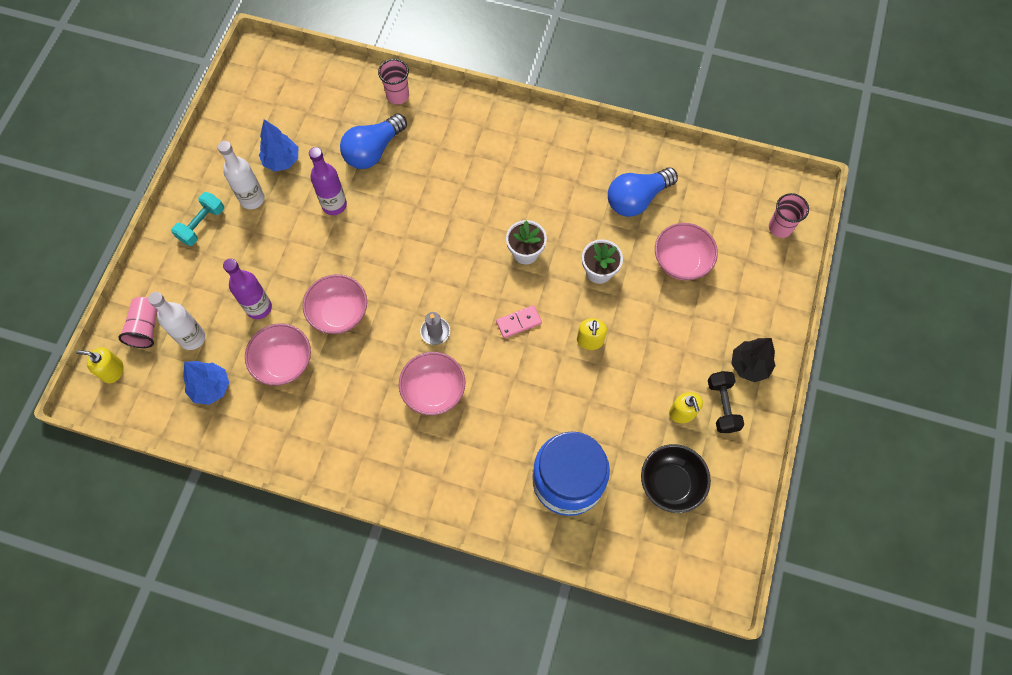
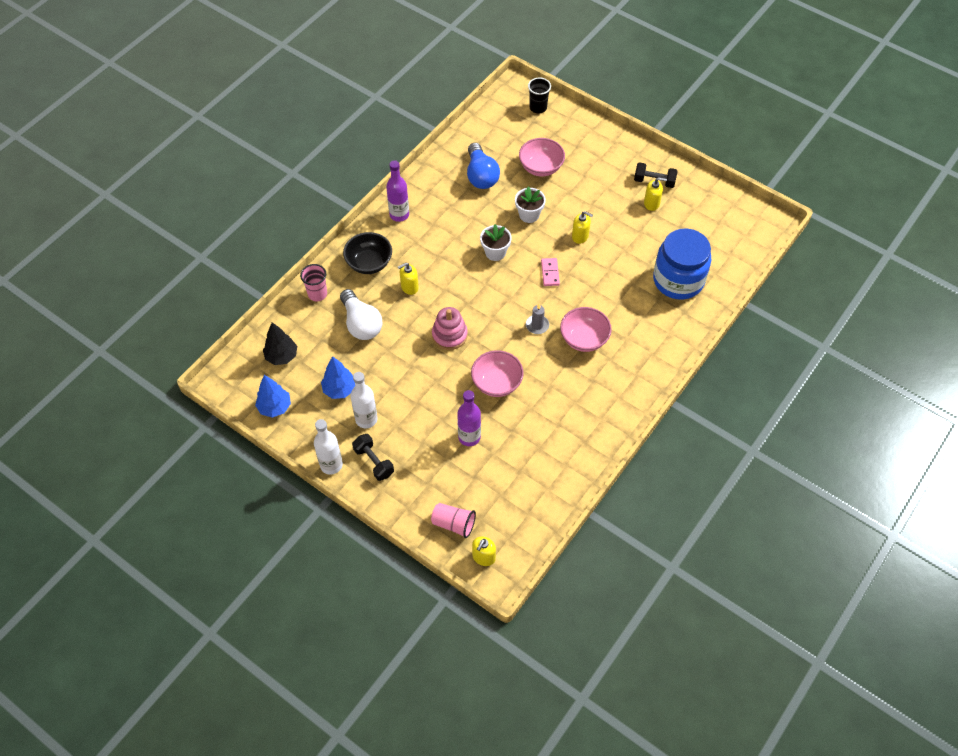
camera: 70 degrees left, 10 degrees down
white bottle [148,292,205,350] -> white bottle moved to [314,419,343,475]
turquoise dumbbell [171,192,224,246] -> black dumbbell [352,434,394,481]
blue tree [183,361,229,405] -> blue tree moved to [255,375,291,418]
pink bowl [245,323,311,386] -> none
purple bottle [309,147,347,215] -> purple bottle moved to [386,160,409,222]
blue light bulb [340,113,407,169] -> white light bulb [340,289,382,340]
black bowl [641,444,711,513] -> black bowl moved to [343,232,392,274]
black tree [731,338,776,382] -> black tree moved to [263,322,297,365]
pink cup [769,193,809,238] -> black cup [528,78,551,114]
none -> yellow soap dispenser [398,263,419,295]
none -> pink stacking toy [432,307,468,350]

